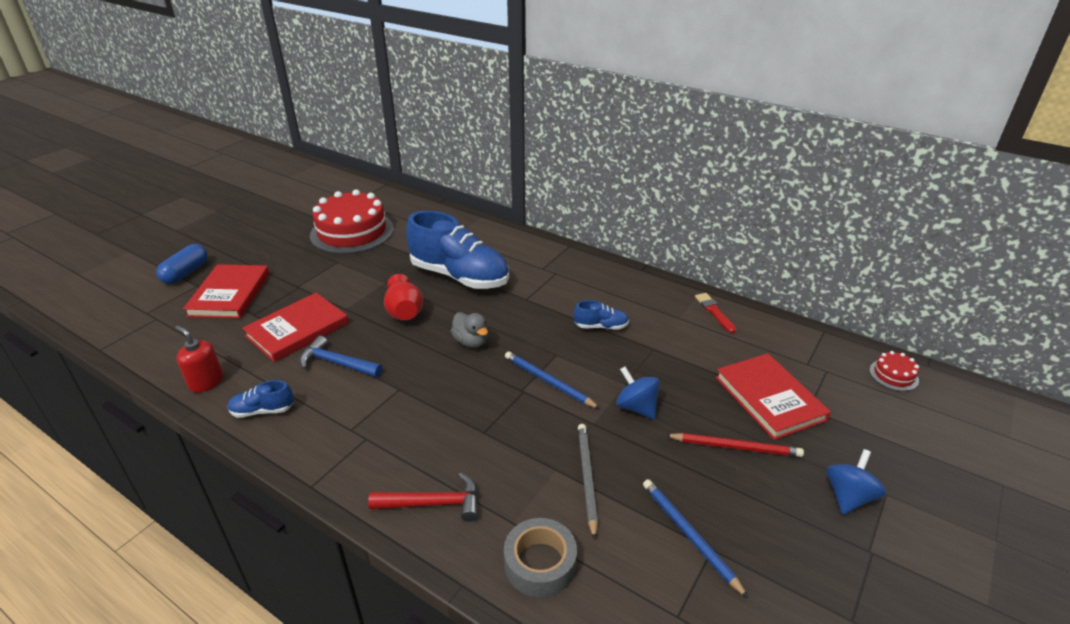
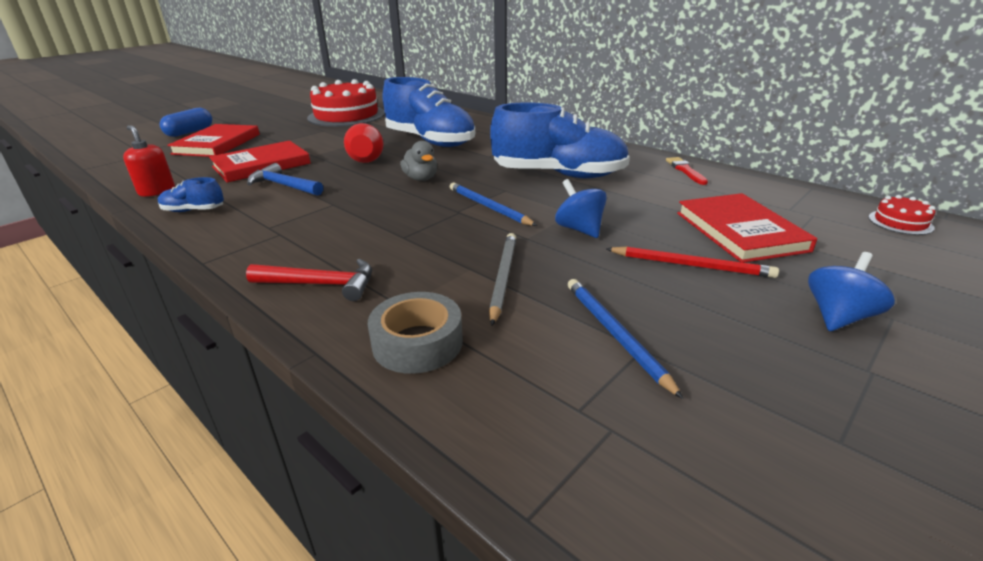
camera: 10 degrees right, 5 degrees down
blue shoe [573,300,629,330] -> blue shoe [490,102,630,178], size x2.32

